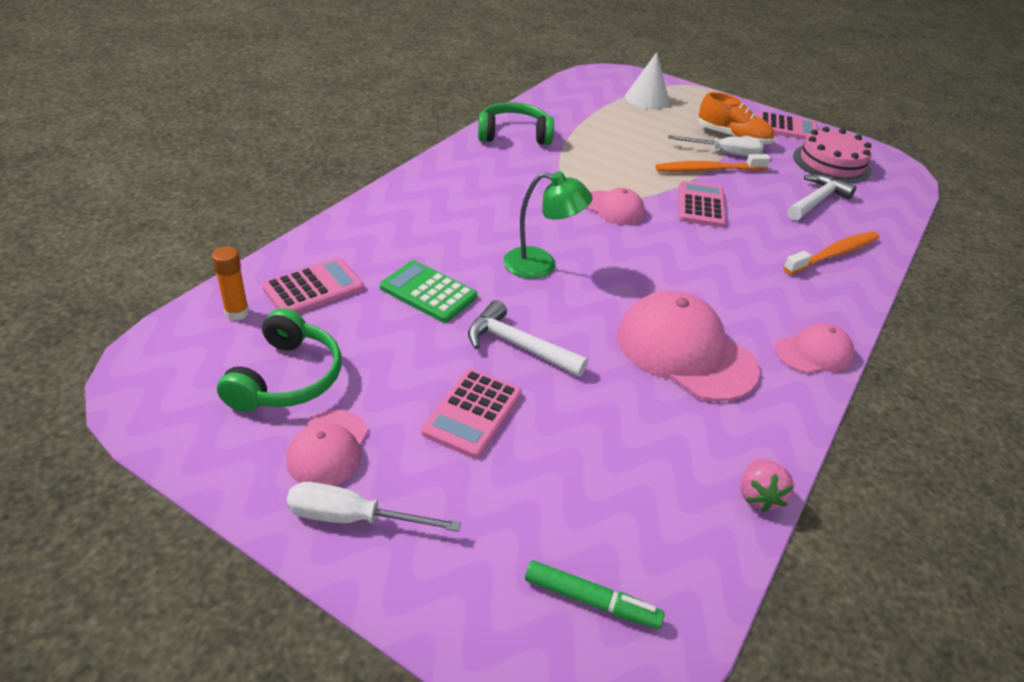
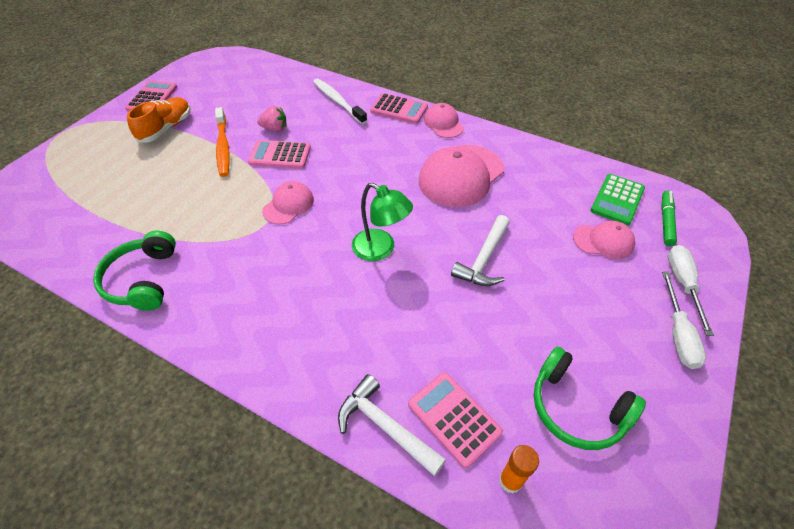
camera: 90 degrees left, 10 degrees up
green headphones [217,308,342,412] -> green headphones turned 150 degrees counterclockwise [534,347,646,450]
pink cap [286,410,368,486] -> pink cap moved to [573,221,635,259]
green calculator [380,260,477,323] -> green calculator moved to [590,174,645,225]
pink calculator [421,369,522,458] -> pink calculator moved to [370,93,428,124]
green lamp [504,171,593,279] -> green lamp turned 120 degrees clockwise [352,183,413,261]
white cone [625,52,669,109] -> none
white screwdriver [668,135,763,157] -> white screwdriver moved to [668,245,714,336]
pink strawberry [740,458,794,512] -> pink strawberry moved to [257,106,287,132]
orange toothbrush [783,231,879,275] -> white toothbrush [313,78,367,124]
white hammer [787,174,856,221] -> white hammer moved to [338,374,446,476]
pink cake [793,127,872,183] -> none

